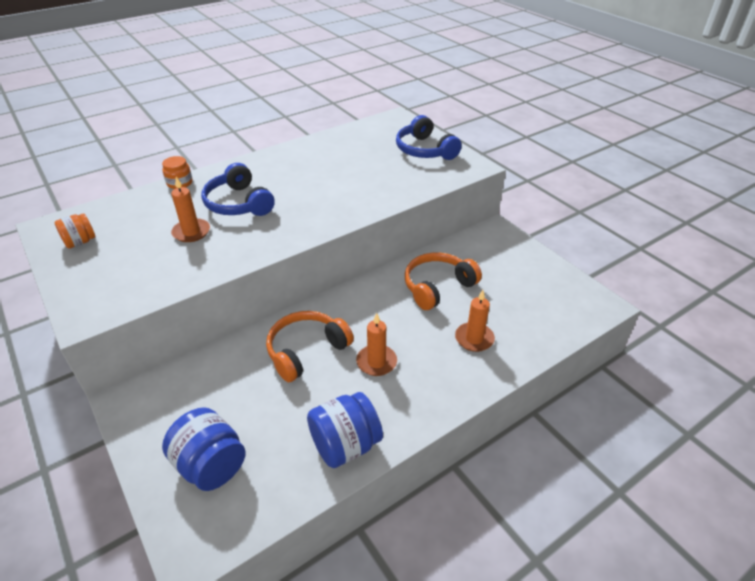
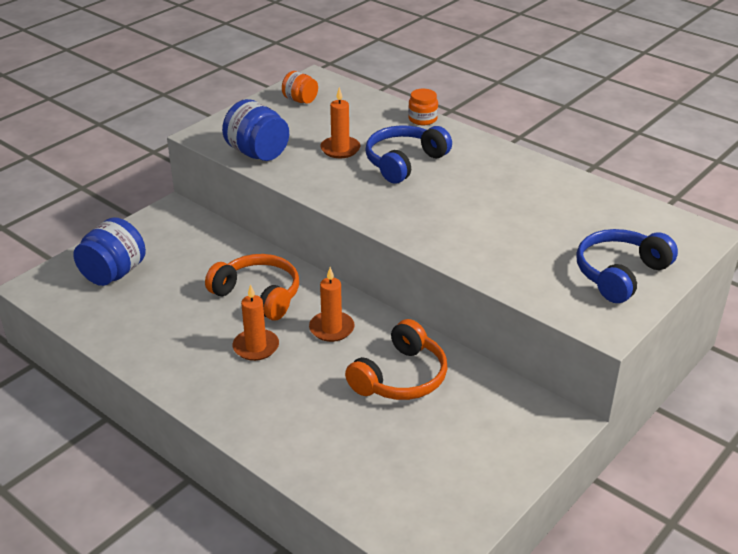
camera: 75 degrees right, 5 degrees down
blue jar [307,392,383,468] -> blue jar moved to [222,99,289,161]
orange headphones [405,253,482,310] -> orange headphones turned 90 degrees clockwise [345,319,447,400]
orange candle [455,290,495,352] -> orange candle moved to [309,267,354,342]

